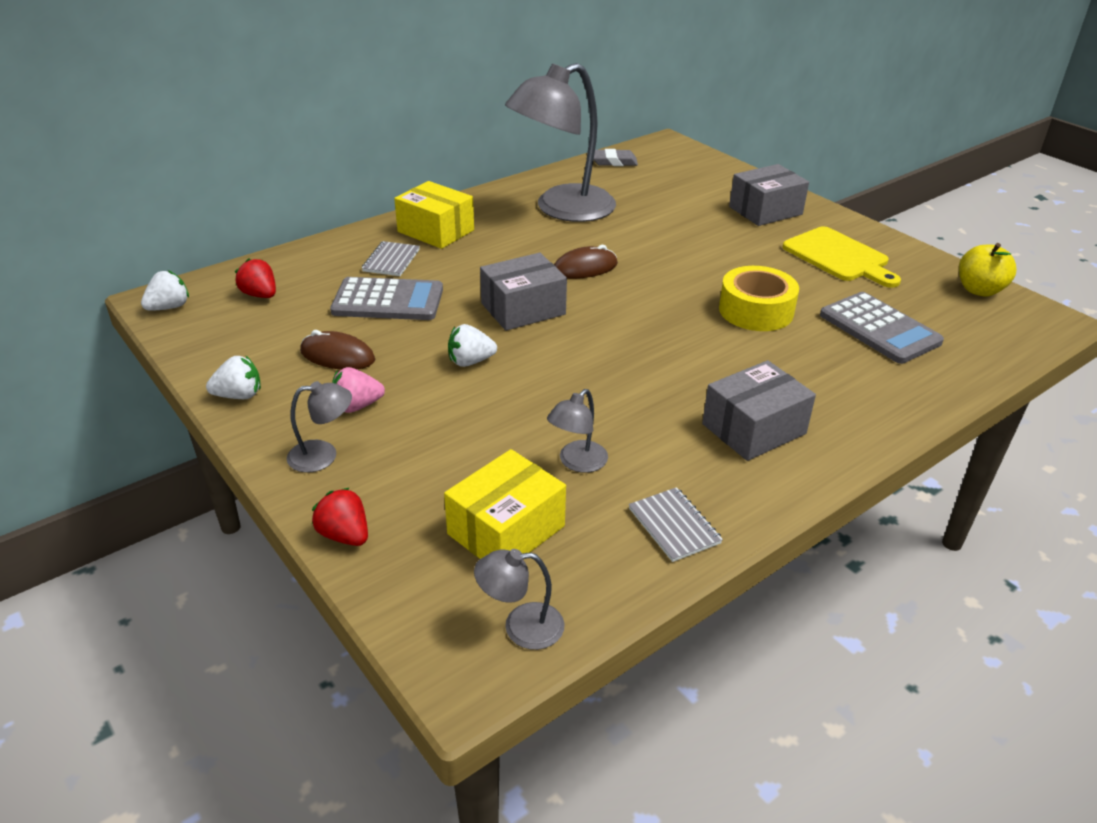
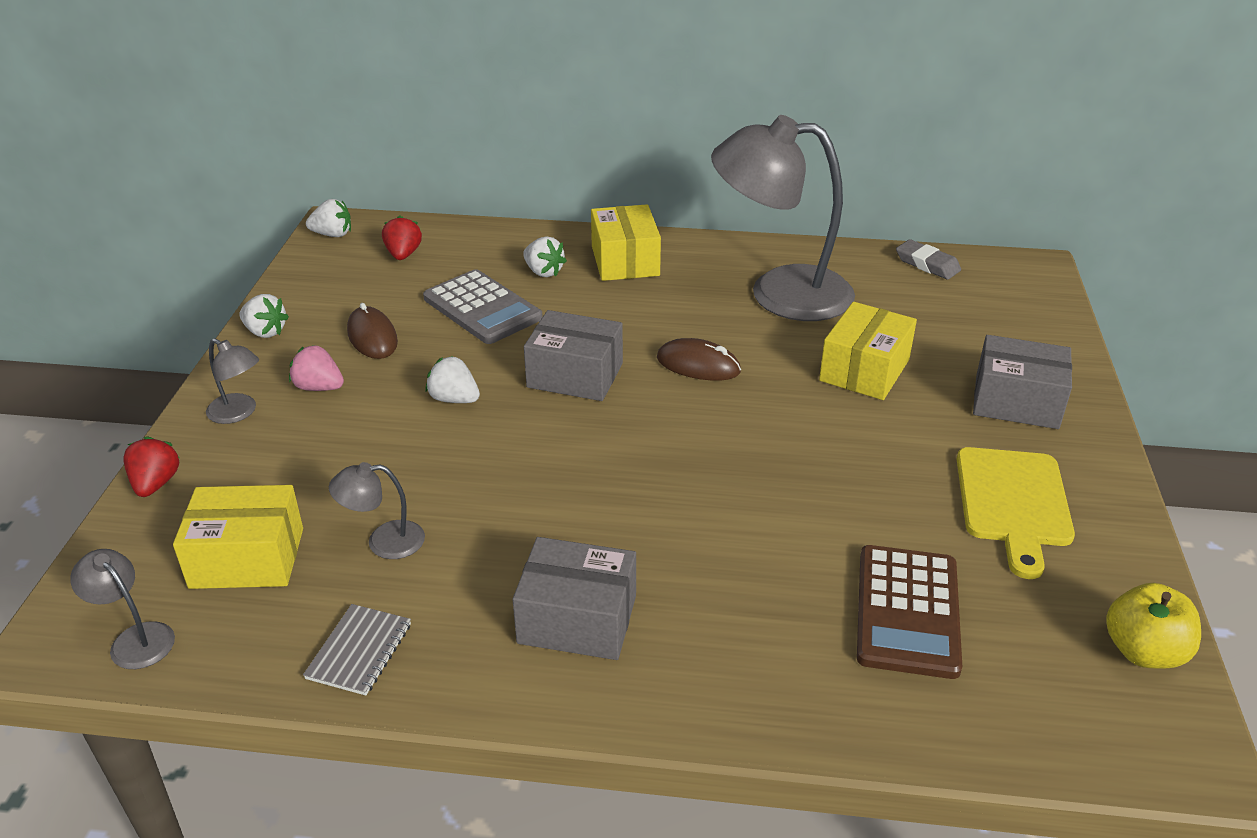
camera: 45 degrees right, 0 degrees up
grey notebook [362,241,420,276] -> white strawberry [523,236,567,277]
yellow tape [719,266,799,331] -> none
grey calculator [820,292,944,364] -> brown calculator [857,545,962,679]
none -> yellow box [819,302,917,400]

